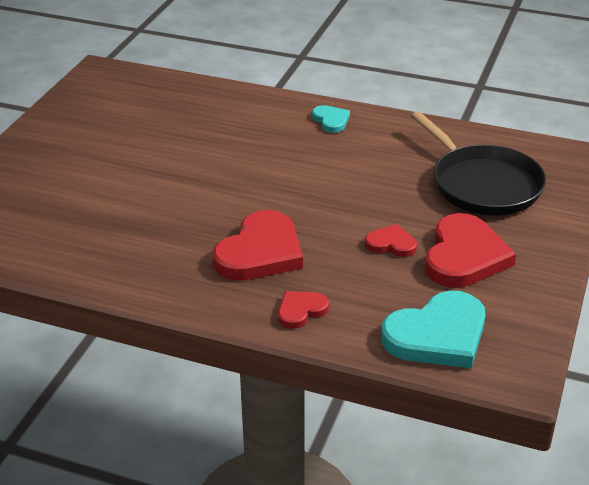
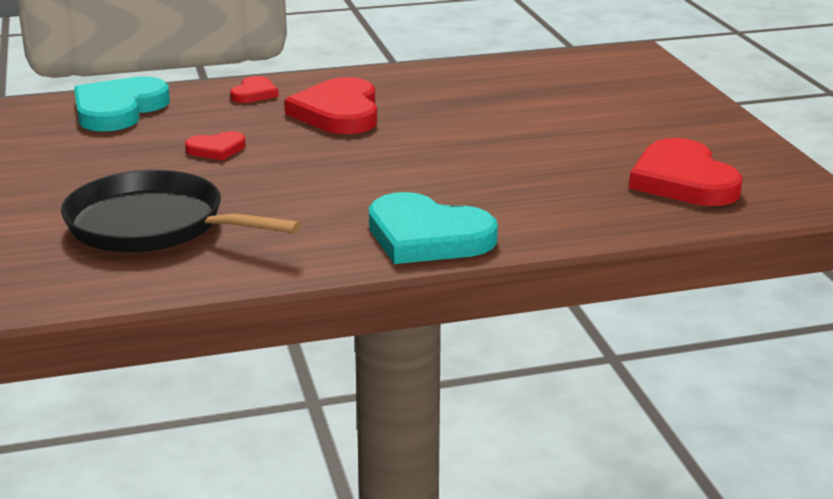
camera: 145 degrees right, 10 degrees down
turquoise heart [312,105,350,133] -> turquoise heart [369,192,498,264], size x1.96
red heart [425,213,516,288] -> red heart moved to [629,138,743,206]

